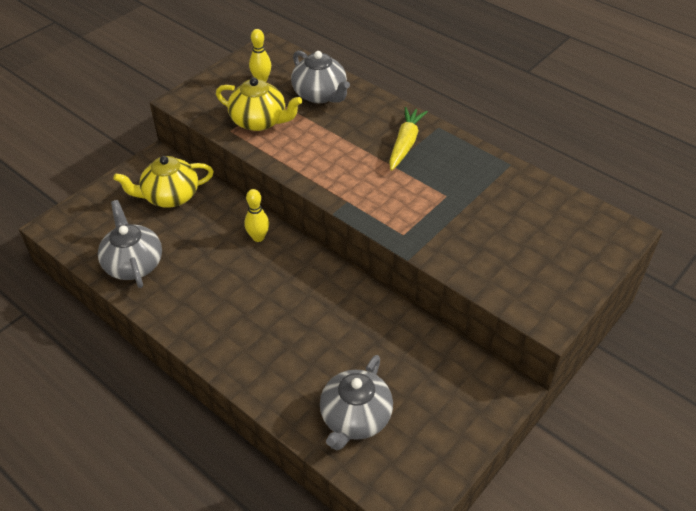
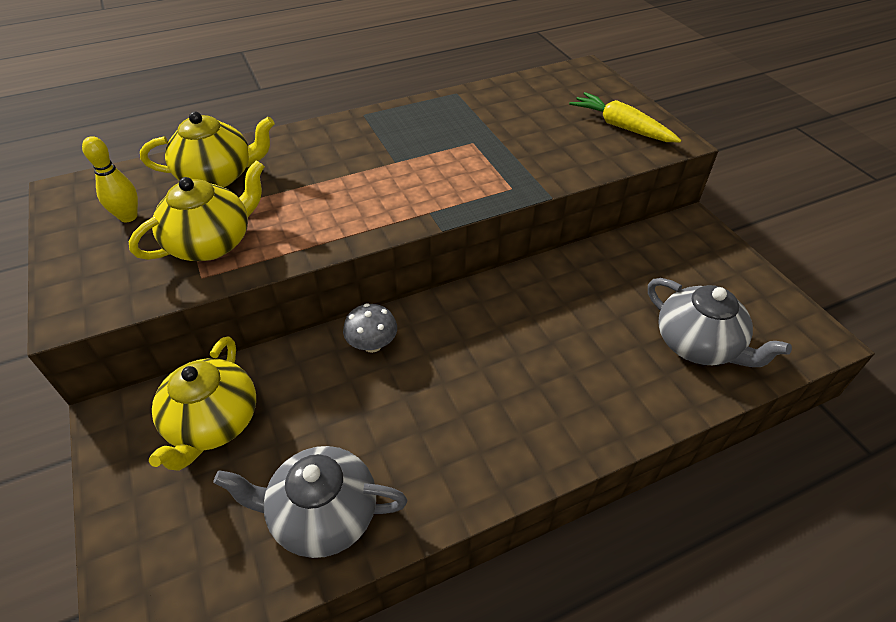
camera: 65 degrees left, 0 degrees up
yellow bowling pin [244,189,269,242] -> grey mushroom [343,303,397,353]
grey teapot [291,51,350,103] -> yellow teapot [140,111,275,187]
yellow carrot [389,107,428,171] -> yellow carrot moved to [569,92,682,143]

